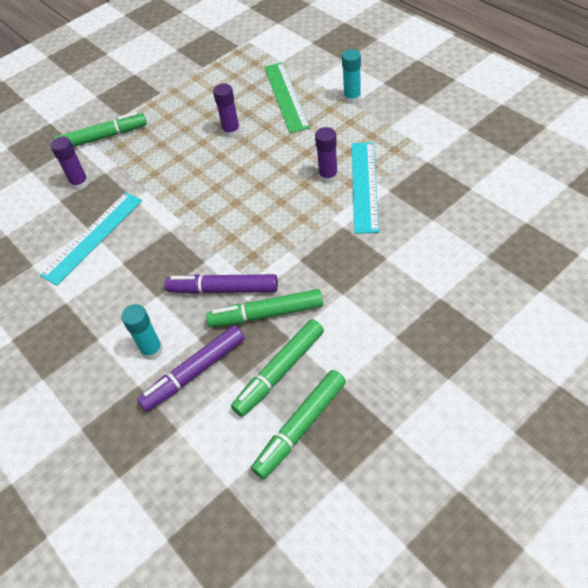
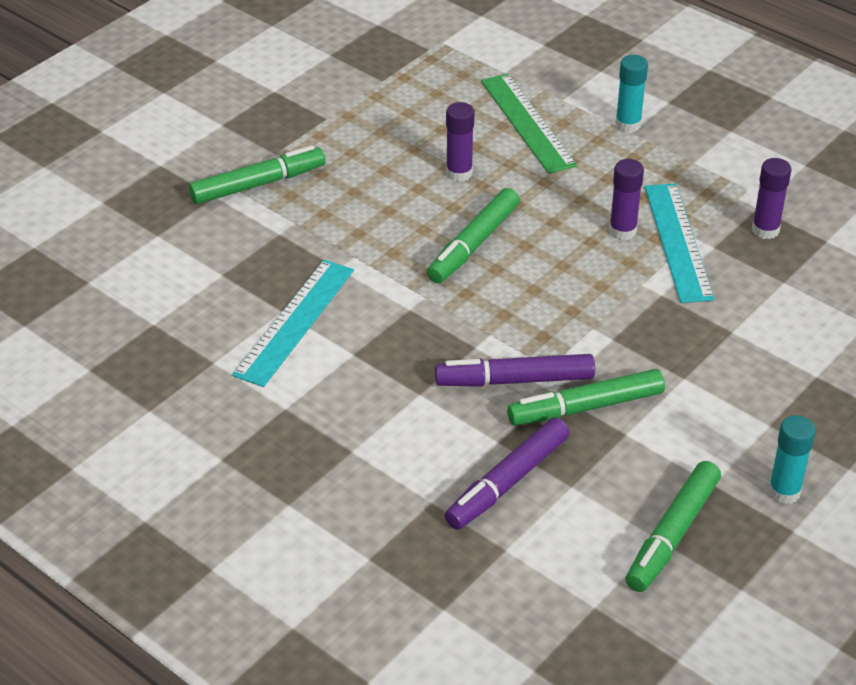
camera: 15 degrees left, 10 degrees down
purple glue stick [51,137,89,190] -> purple glue stick moved to [752,158,792,239]
turquoise glue stick [121,304,163,360] -> turquoise glue stick moved to [768,415,816,504]
green marker [231,319,324,417] -> green marker moved to [427,188,520,283]

